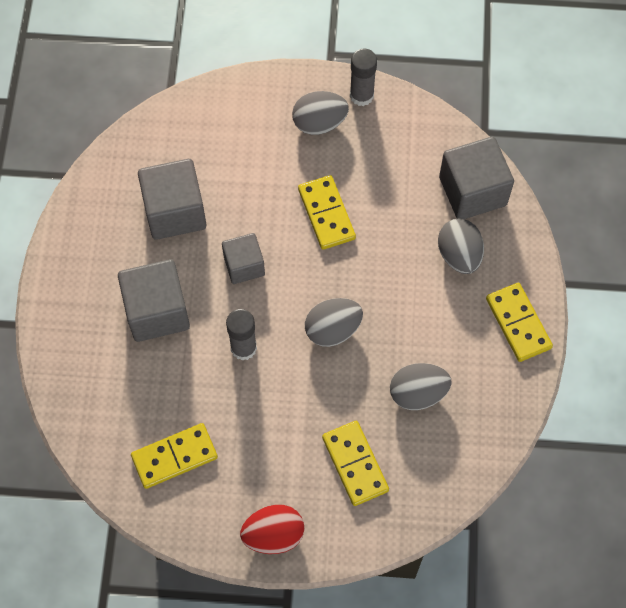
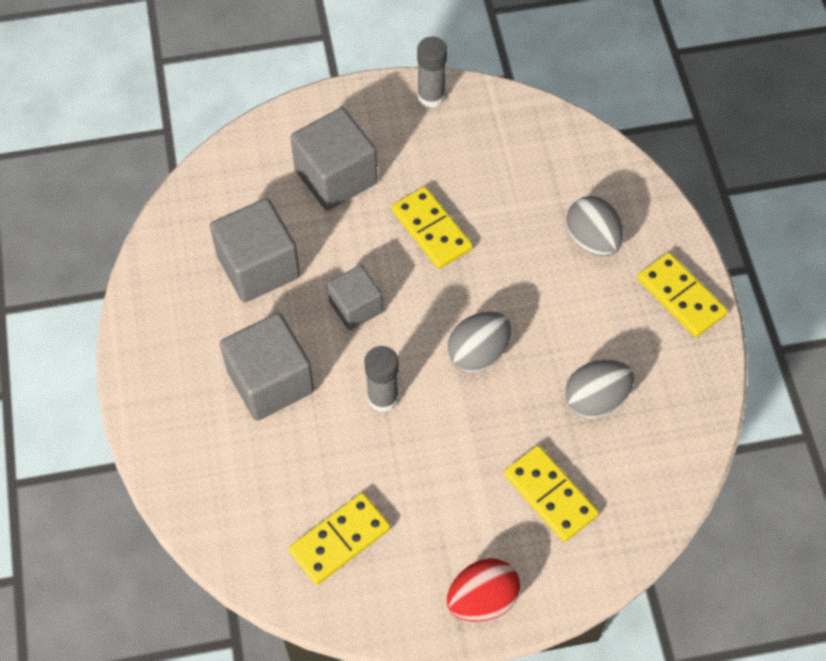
camera: 15 degrees left, 5 degrees down
grey egg [292,91,349,135] -> none
grey cube [439,137,514,219] -> grey cube moved to [290,107,378,210]

